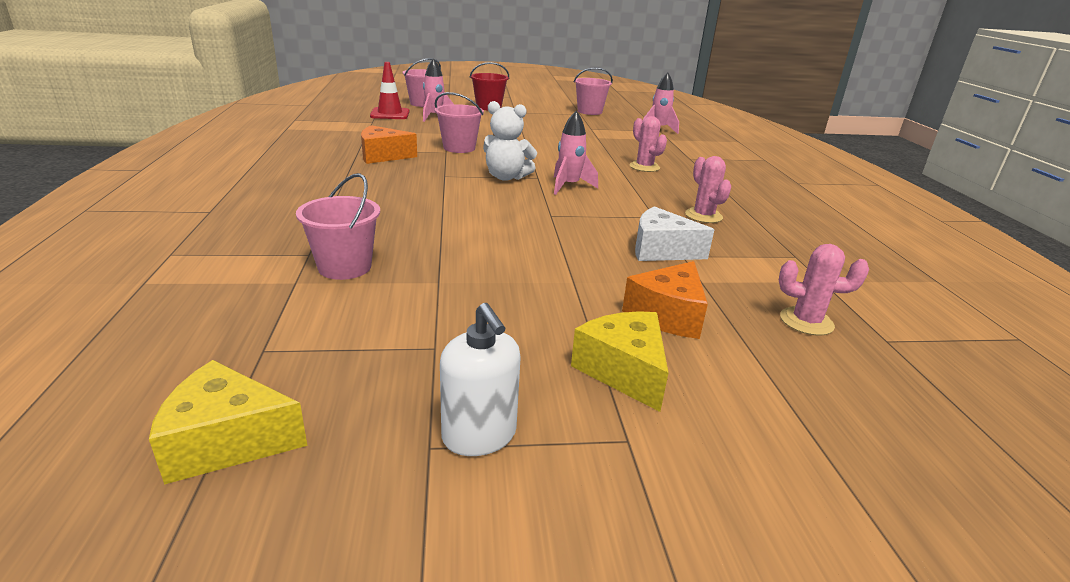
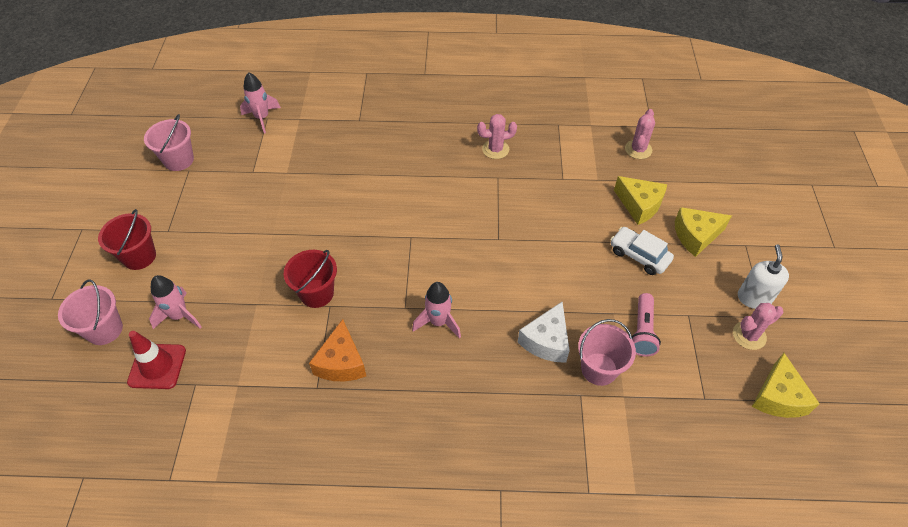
camera: 80 degrees left, 25 degrees up
pink bucket [435,92,484,153] -> red bucket [284,250,337,308]
white soap dispenser [440,303,521,456] -> white soap dispenser turned 60 degrees counterclockwise [738,245,789,309]
white teddy bear [483,101,537,181] -> none
pink rocket [554,111,598,195] -> pink rocket moved to [412,282,461,339]
orange cheese [622,261,708,339] -> yellow cheese [614,176,667,225]
pink cactus [629,116,667,172] -> pink cactus moved to [733,303,783,350]
white cheese [635,206,714,261] -> white cheese moved to [518,302,570,363]
none -> white car [610,227,674,275]
none -> pink flashlight [632,293,661,356]

